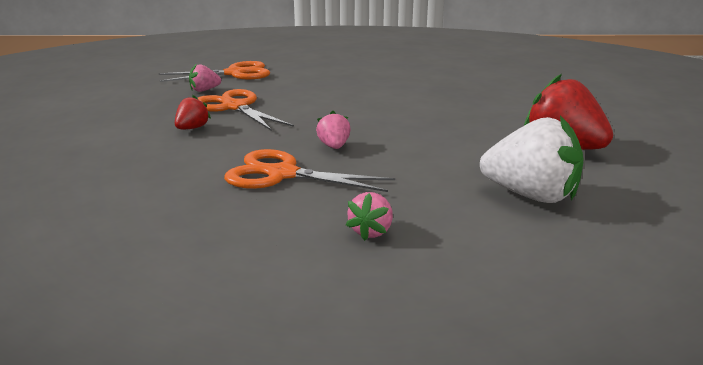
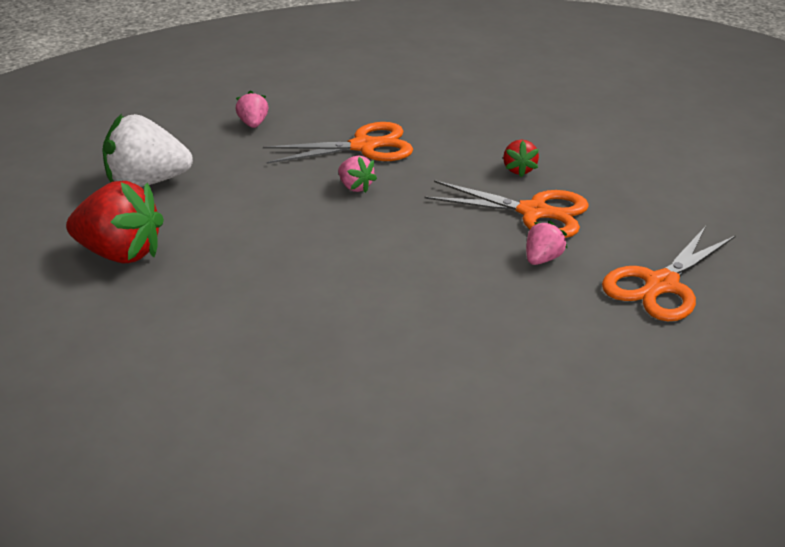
camera: 150 degrees right, 10 degrees up
pink strawberry [189,63,221,92] -> pink strawberry moved to [526,221,568,265]

